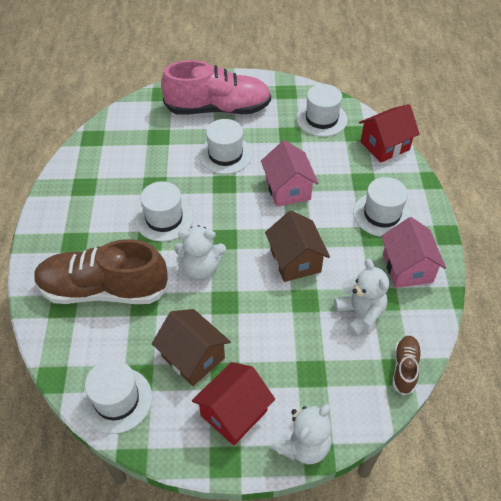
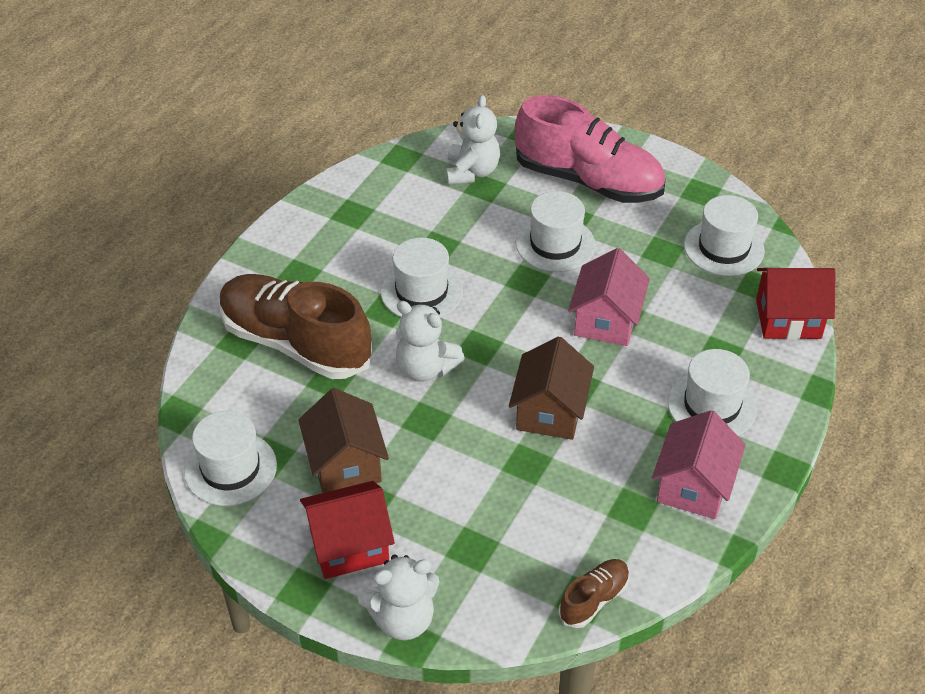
camera: 30 degrees right, 5 degrees down
white teddy bear [334,259,389,337] -> white teddy bear moved to [446,95,500,185]

